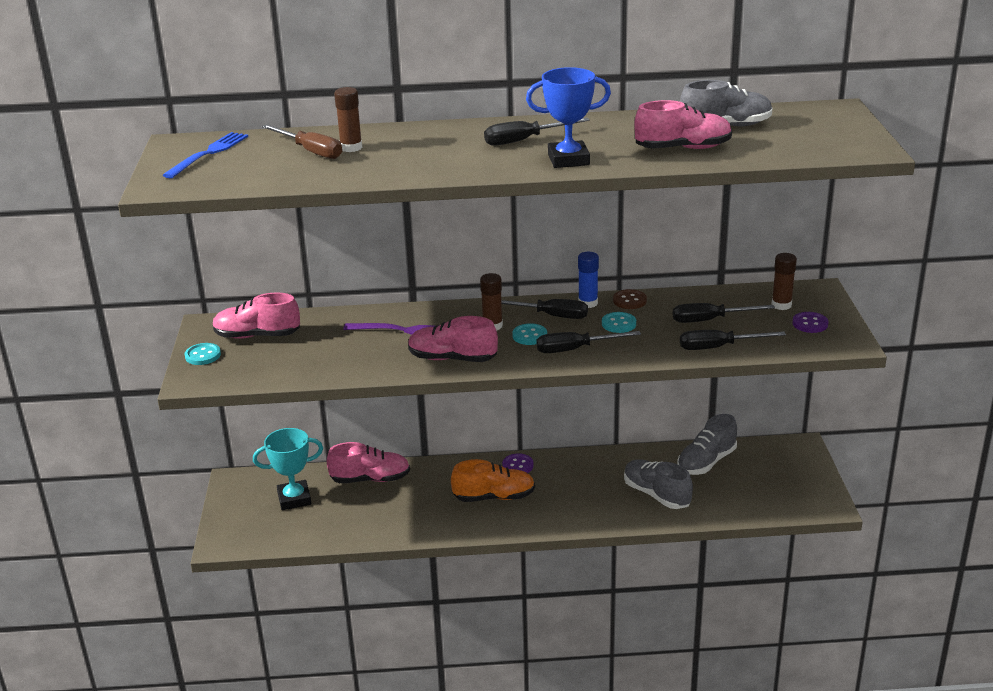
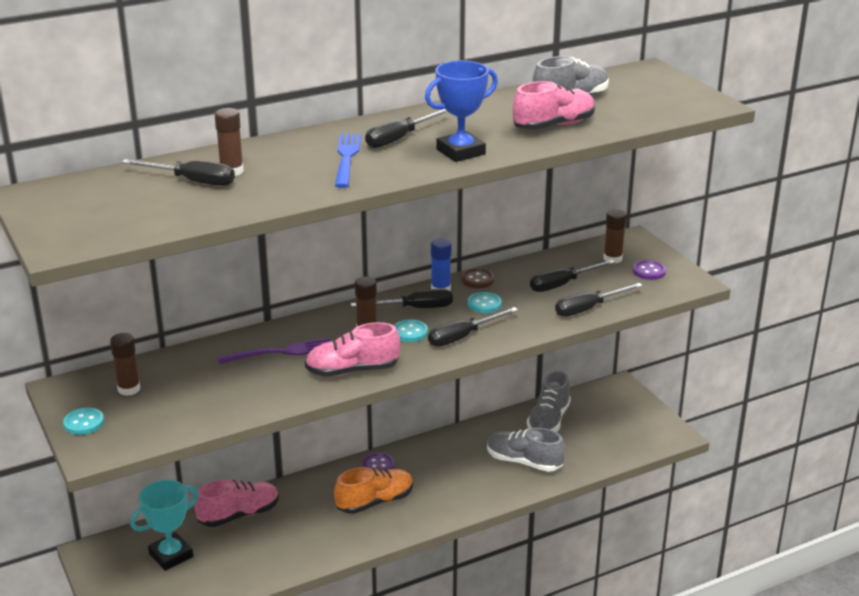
camera: 25 degrees left, 0 degrees up
blue fork [163,132,248,178] -> blue fork moved to [335,134,361,188]
pink shoe [212,293,300,339] -> brown glue stick [110,333,140,396]
brown screwdriver [262,124,342,159] -> black screwdriver [122,159,235,186]

